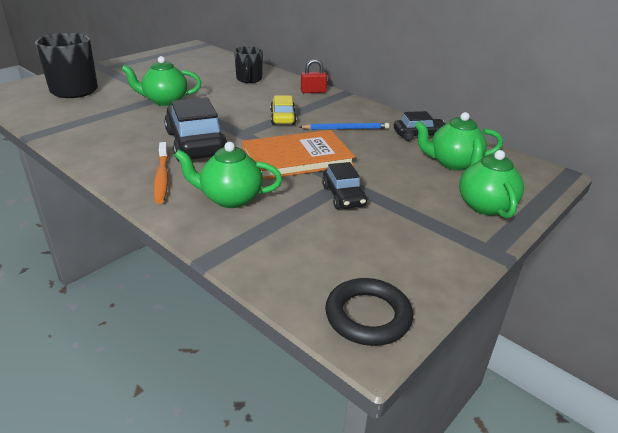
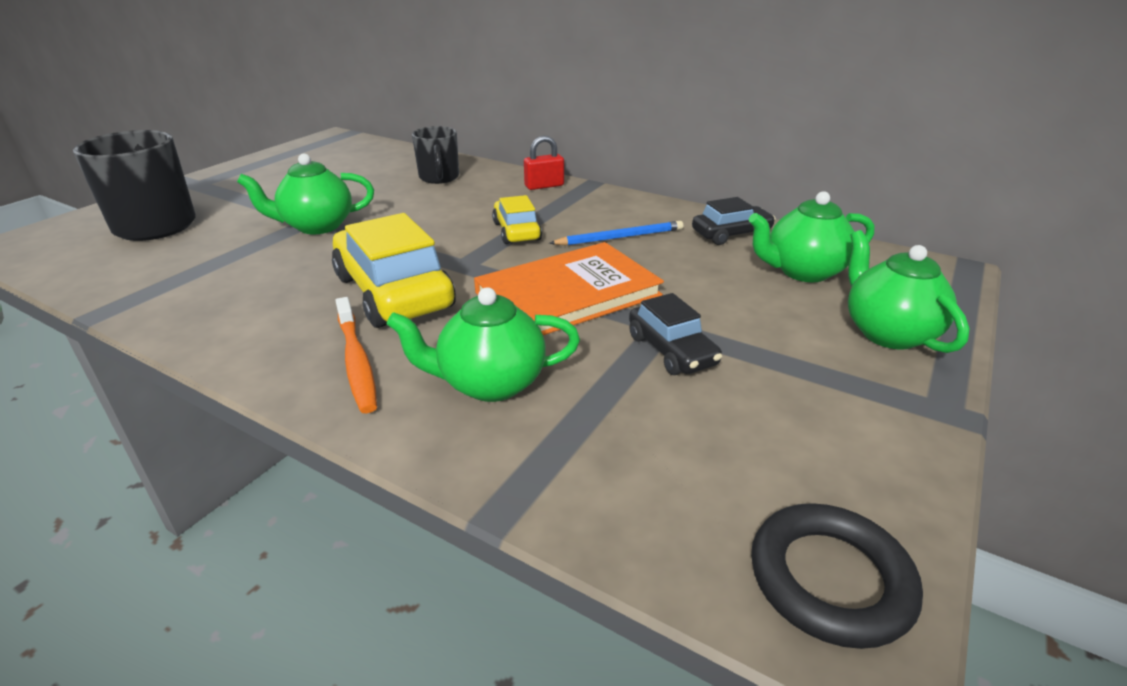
camera: 10 degrees left, 0 degrees up
black car [164,97,228,162] -> yellow car [332,213,456,328]

